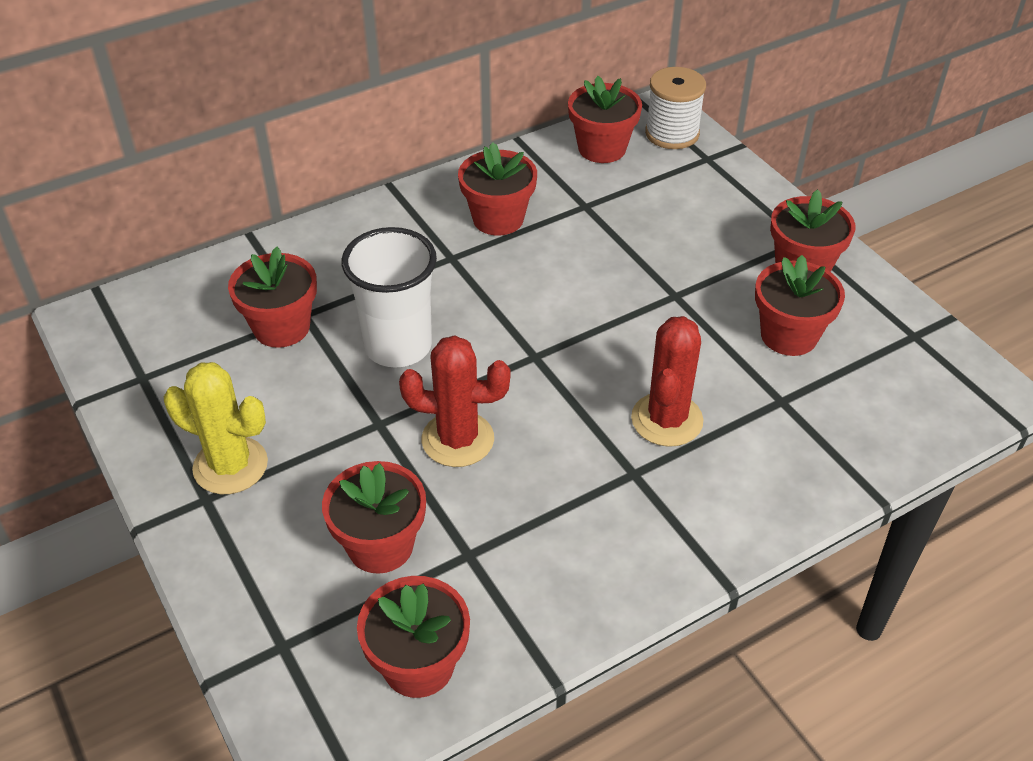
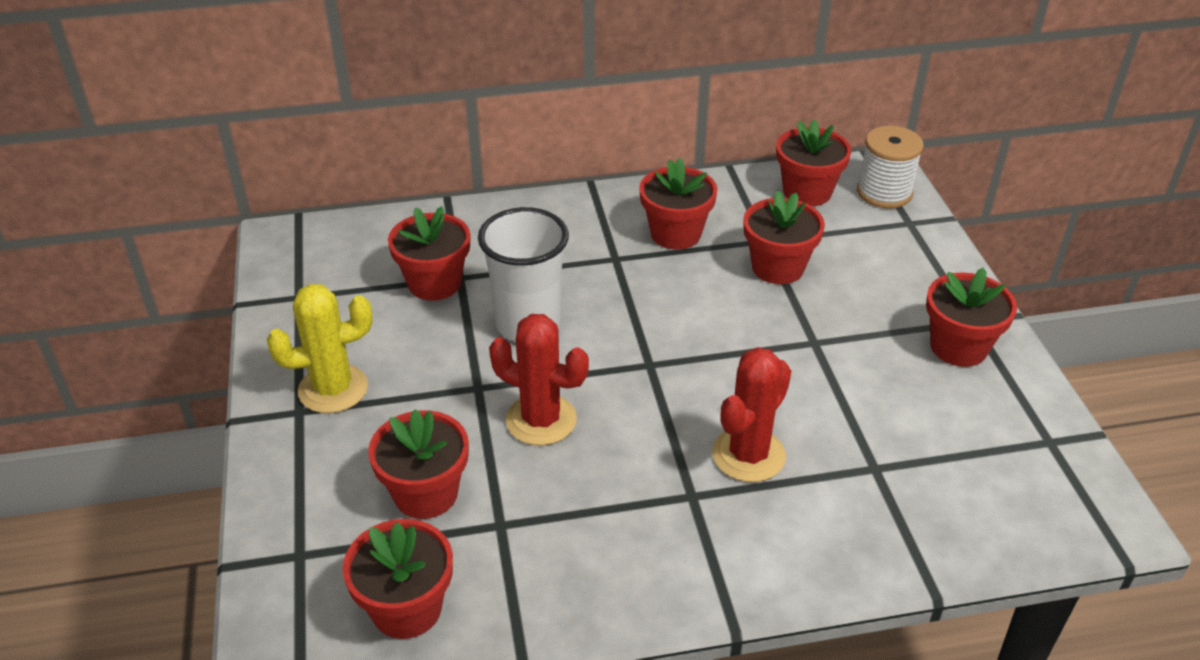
camera: 20 degrees right, 5 degrees down
yellow cactus [164,362,268,494] -> yellow cactus turned 60 degrees counterclockwise [267,284,373,413]
red flower pot [755,255,845,356] -> red flower pot moved to [743,190,825,284]

